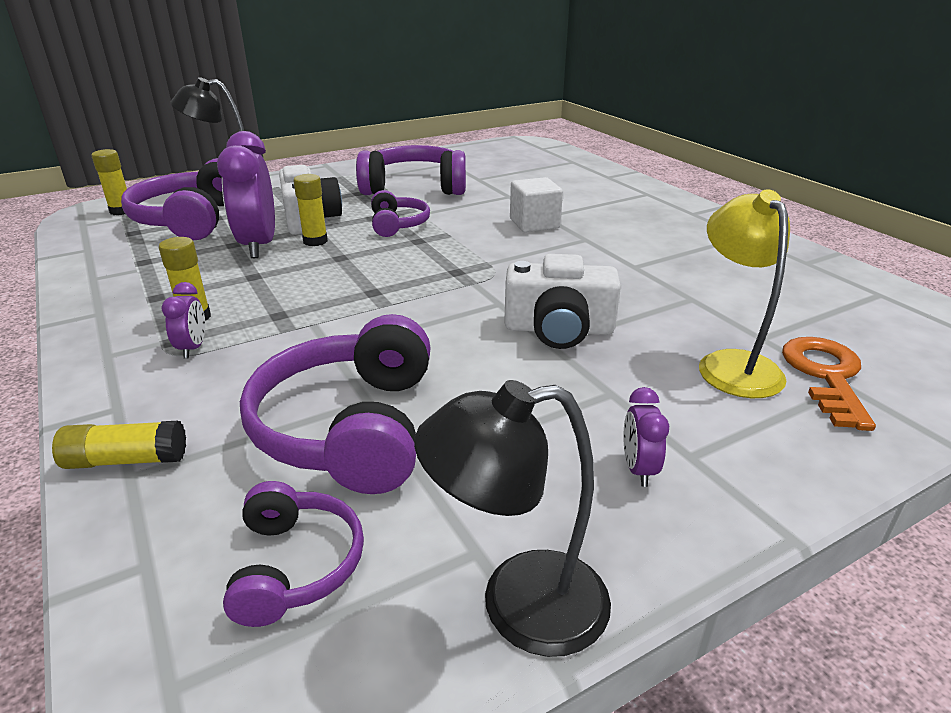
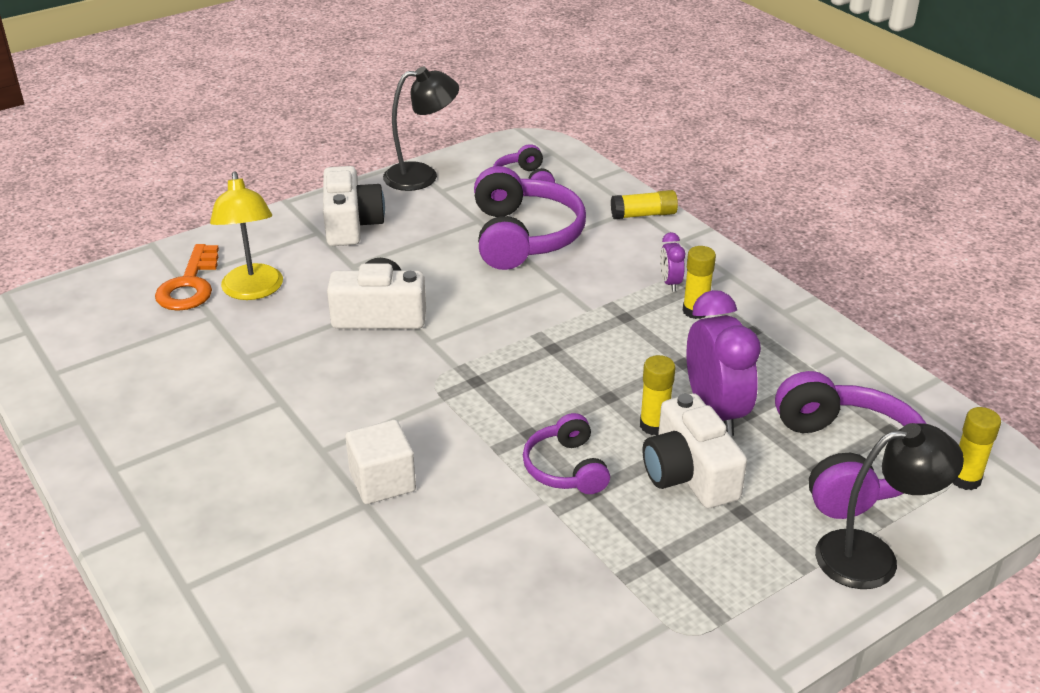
camera: 175 degrees right, 5 degrees up
purple headphones [356,145,466,195] -> none
purple clock [623,387,669,487] -> white camera [323,166,385,246]

